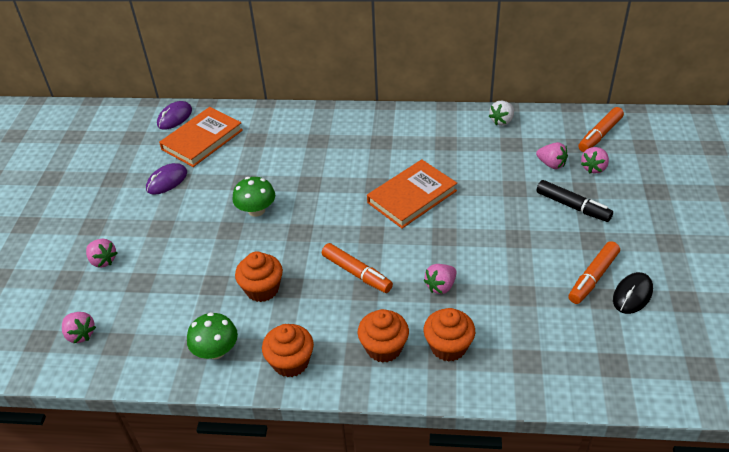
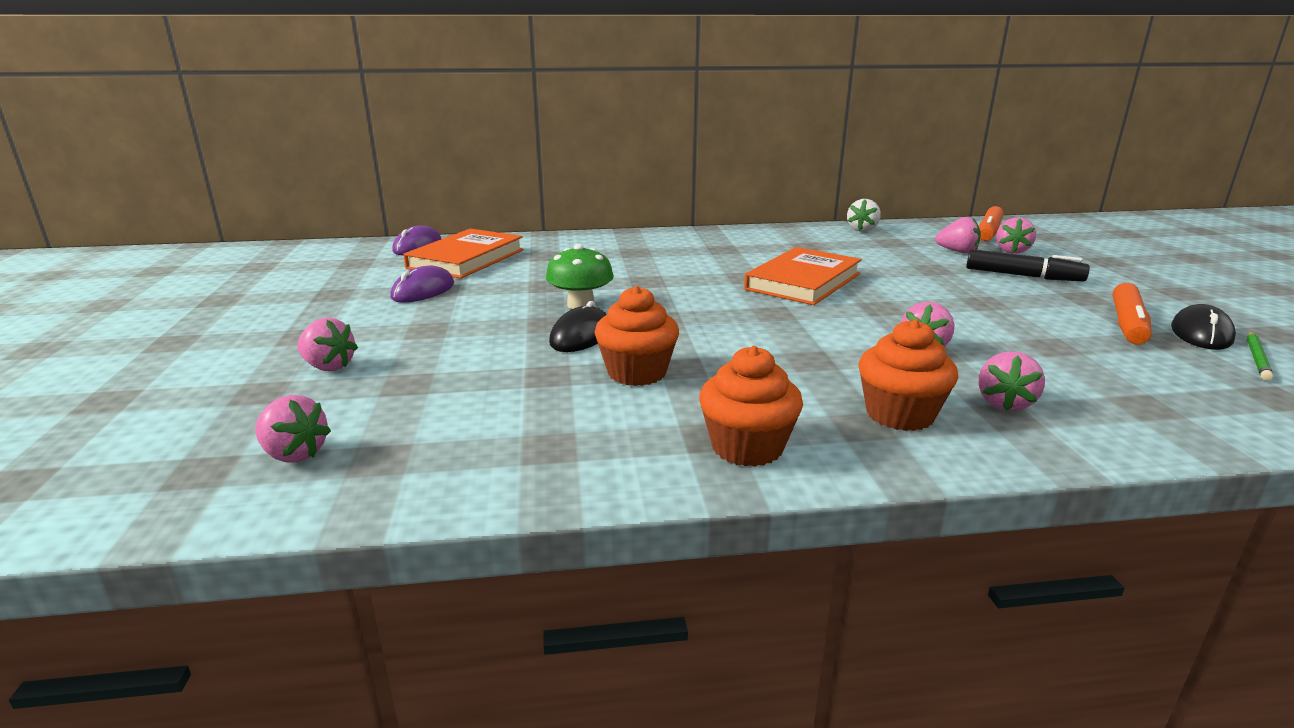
camera: 15 degrees left, 20 degrees down
green mushroom [187,312,238,359] -> none
orange marker [322,243,393,293] -> none
orange cupcake [424,308,475,362] -> pink strawberry [979,352,1045,411]
none -> black mouse [549,301,607,352]
none -> green pencil [1247,332,1273,380]

